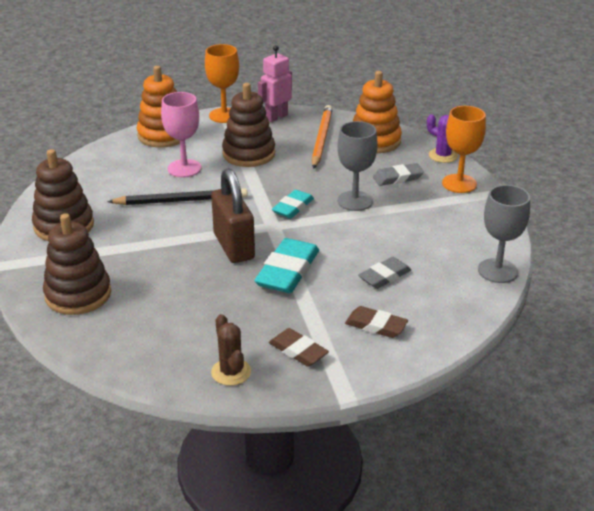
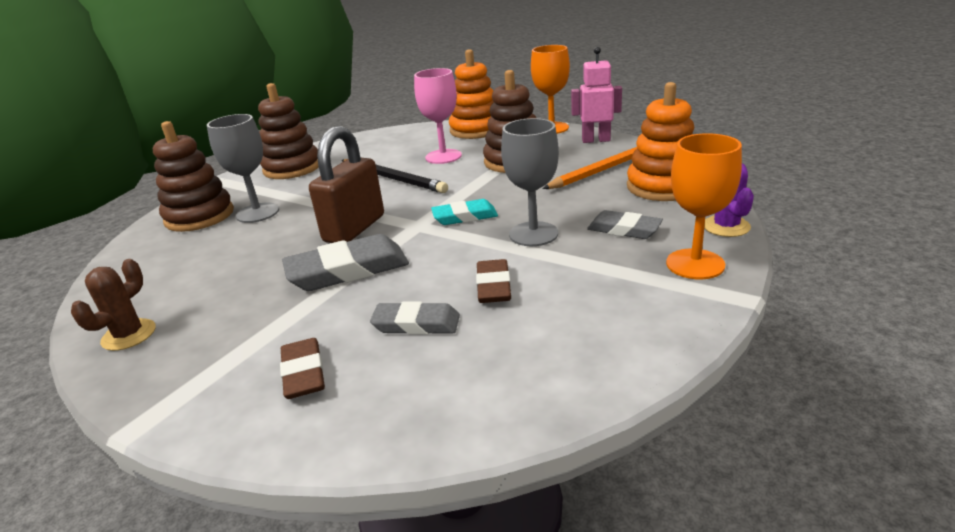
camera: 50 degrees right, 5 degrees down
turquoise eraser [254,238,319,293] -> grey eraser [282,234,409,291]
brown eraser [269,328,329,367] -> brown eraser moved to [476,259,511,303]
grey goblet [478,185,530,283] -> grey goblet moved to [207,114,279,223]

